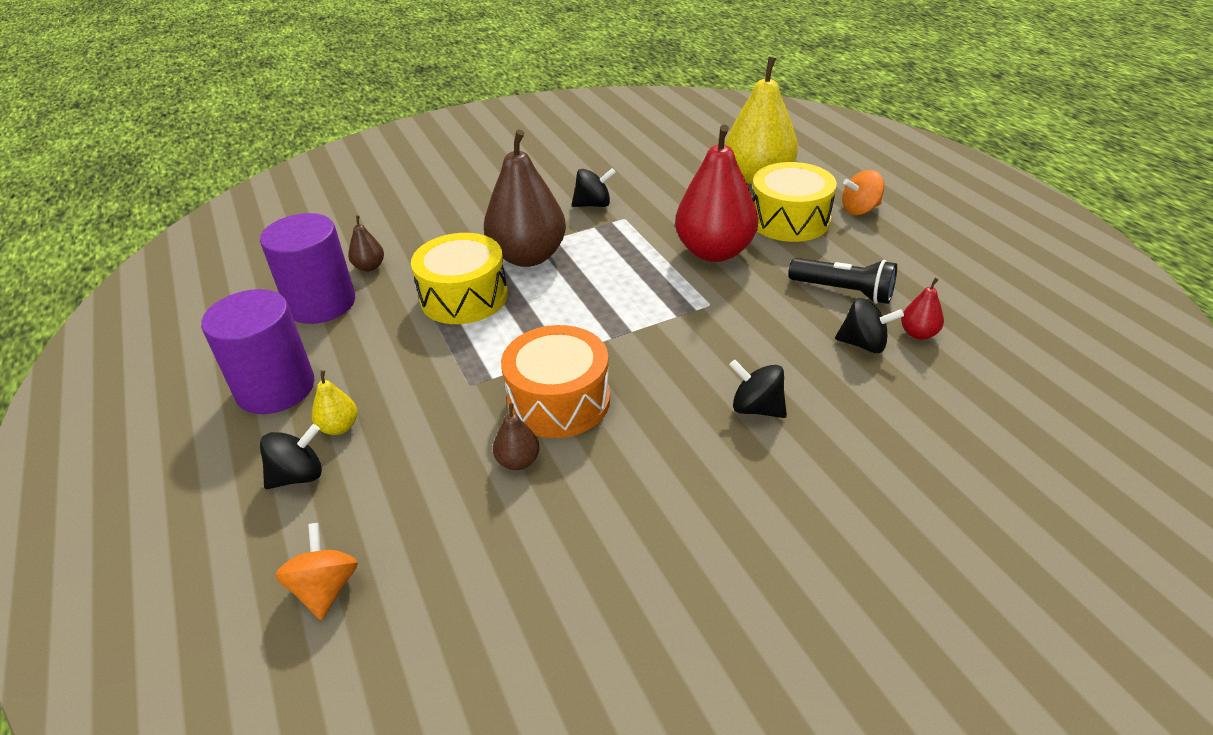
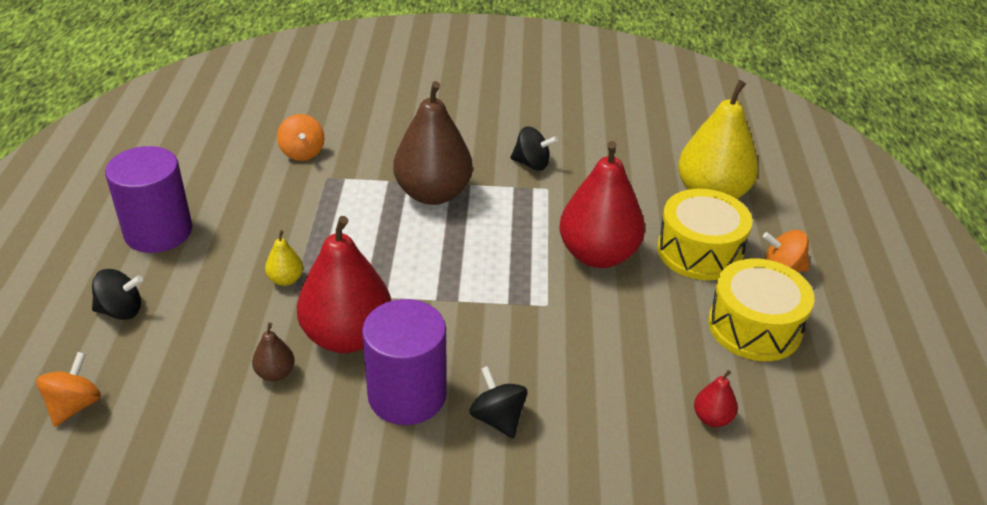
camera: 25 degrees right, 0 degrees up
purple cylinder [260,213,355,324] -> purple cylinder moved to [362,299,447,425]
yellow pear [312,370,358,435] -> yellow pear moved to [265,230,303,286]
brown pear [348,216,384,272] -> orange spinning top [277,114,324,161]
yellow drum [411,233,508,324] -> yellow drum moved to [708,259,815,361]
orange drum [501,325,610,438] -> red pear [297,216,391,353]
black flashlight [788,258,897,304] -> none
black spinning top [835,298,904,353] -> none

